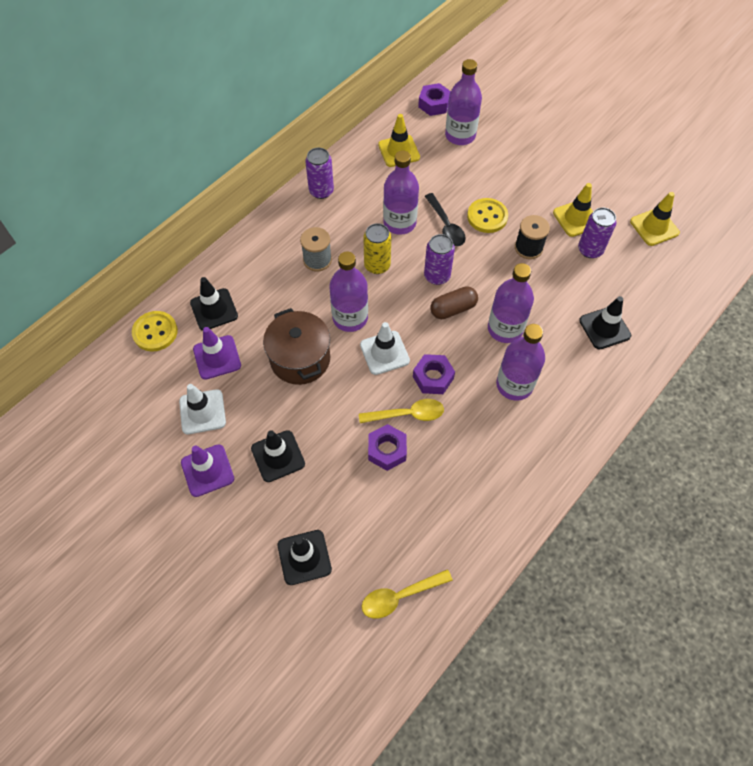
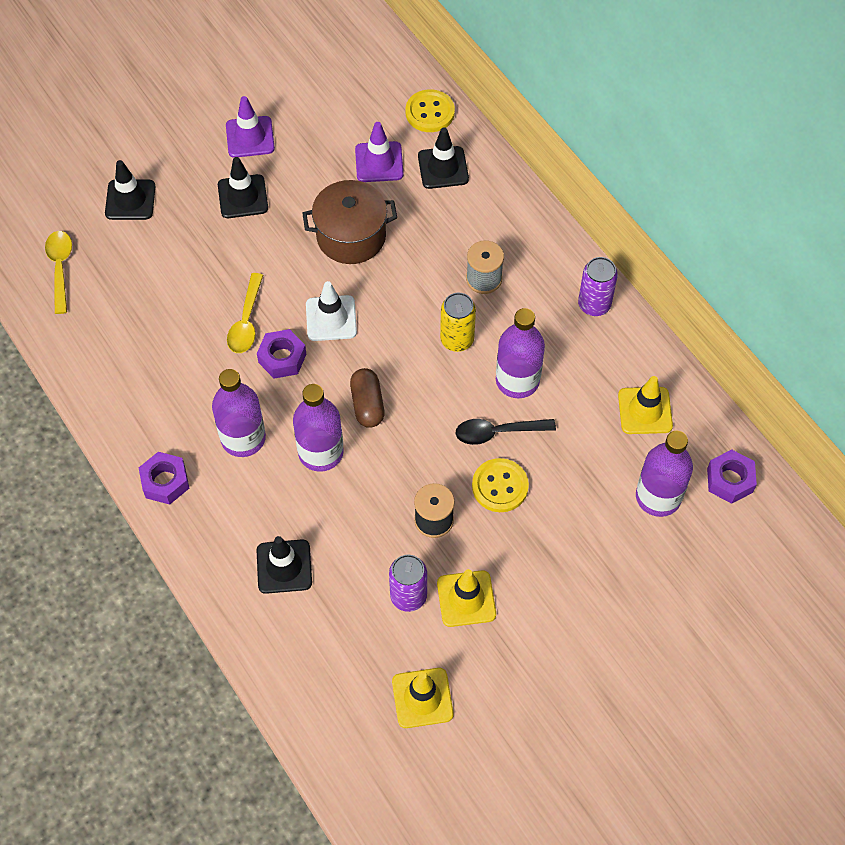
camera: 105 degrees right, 0 degrees up
white traffic cone [179,384,226,434] -> none
purple bottle [329,252,368,332] -> none
purple nut [368,424,407,471] -> purple nut moved to [139,452,189,505]
purple can [424,234,455,285] -> none

